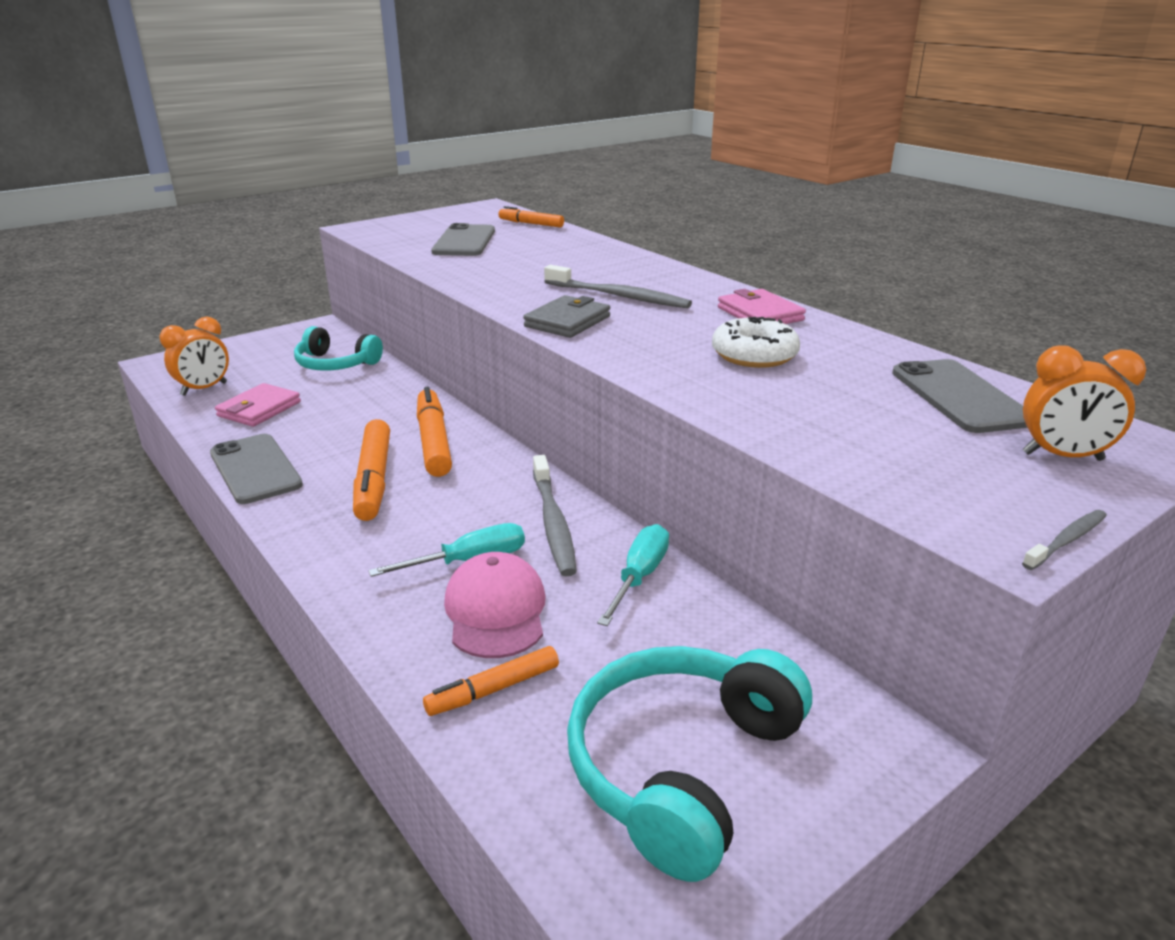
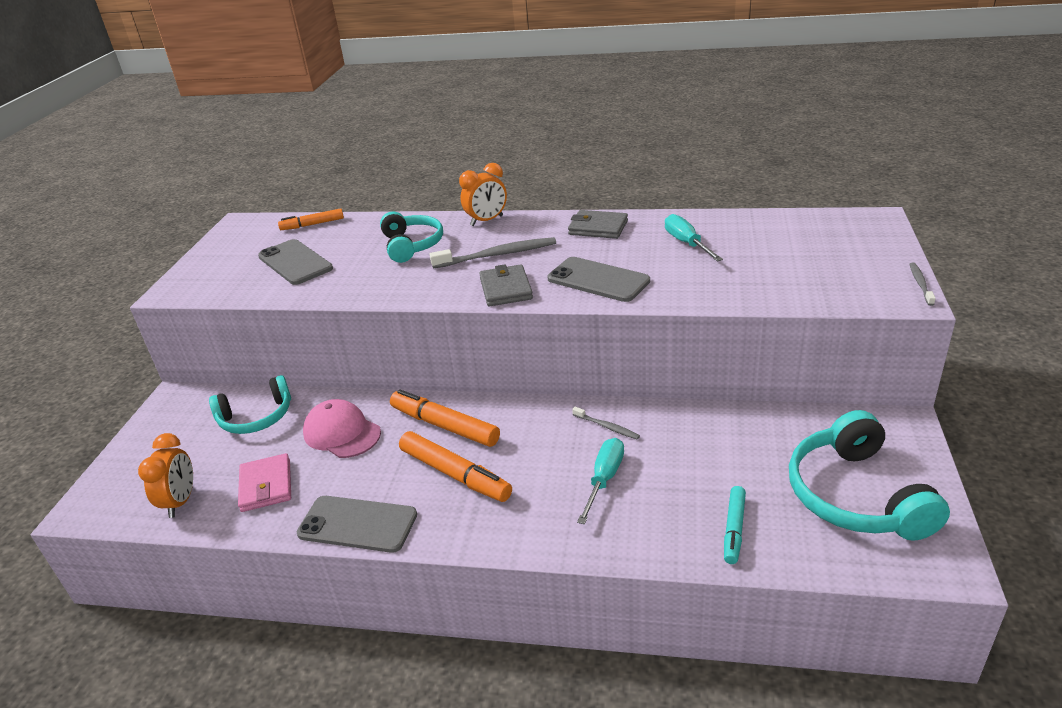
camera: 40 degrees left, 5 degrees up
orange marker [423,646,559,716] -> turquoise marker [724,486,746,564]
pink cap [444,552,545,658] -> pink cap moved to [303,399,381,458]
grey toothbrush [533,455,577,576] -> grey toothbrush [572,407,640,440], size x0.53
turquoise screwdriver [597,524,669,626] -> turquoise screwdriver moved to [665,214,723,261]
white donut [712,317,800,368] -> none
pink wallet [718,289,806,324] -> grey wallet [568,210,628,239]
grey phone [892,359,1027,433] -> grey phone moved to [547,257,650,302]
orange clock [1023,345,1146,461] -> orange clock moved to [459,163,507,226]
none -> turquoise headphones [380,211,443,263]

